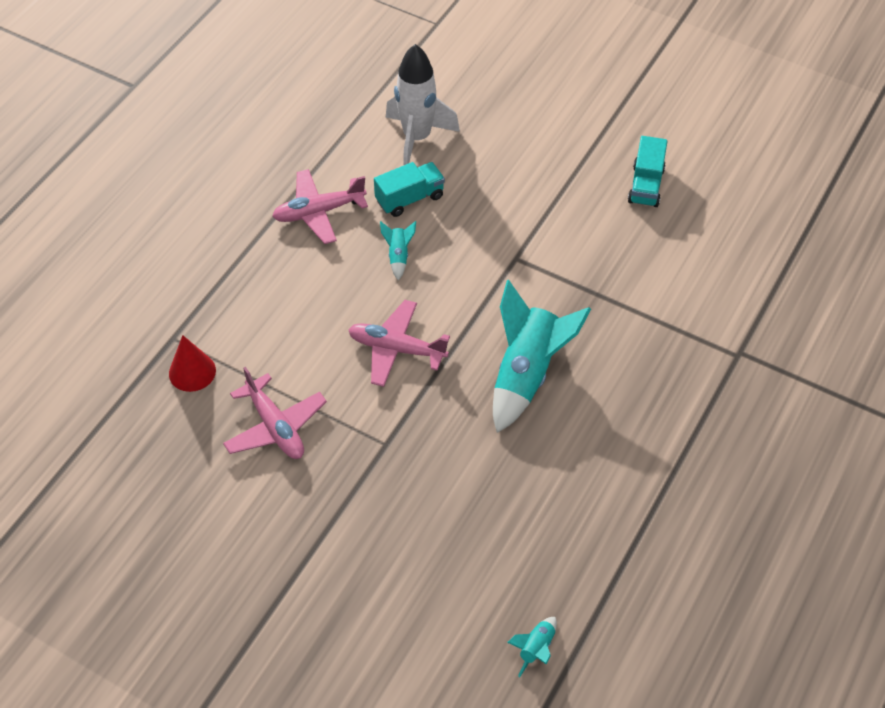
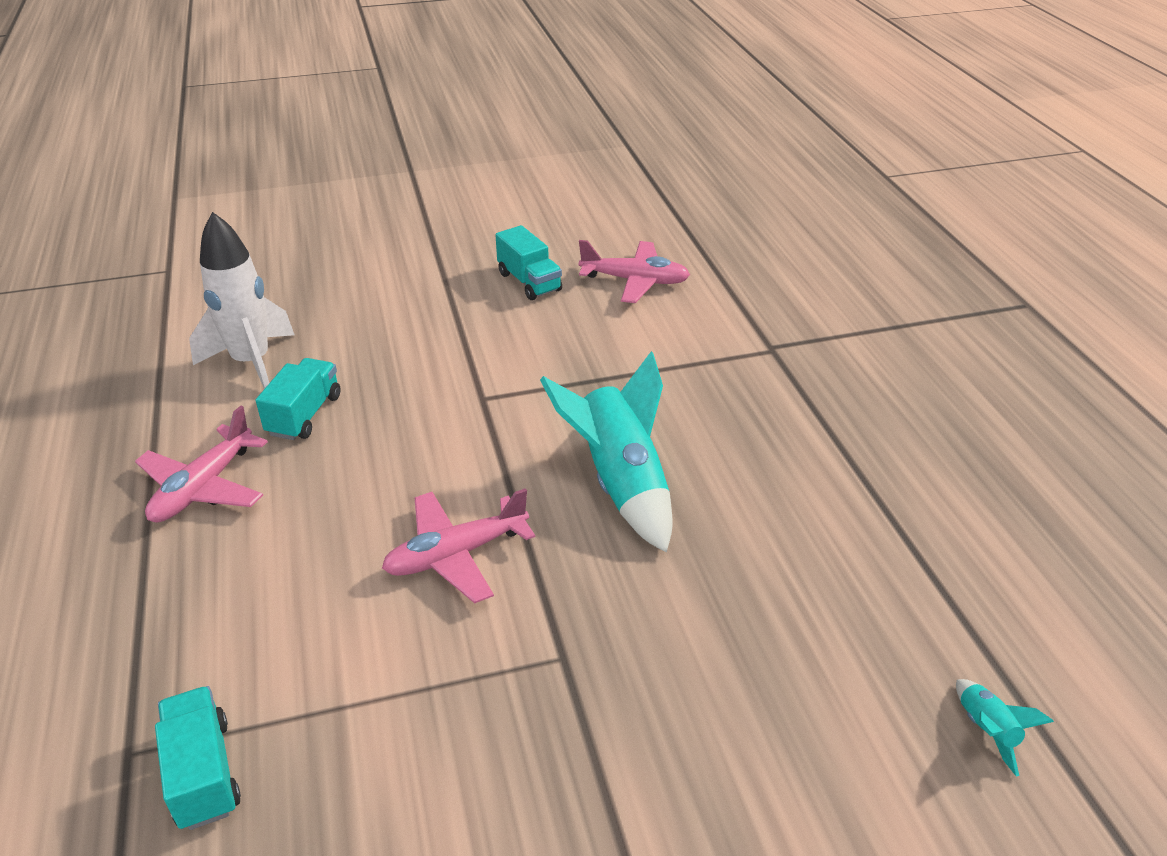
camera: 45 degrees left, 15 degrees down
red cone [169,335,216,392] -> turquoise truck [155,686,241,830]
pink plane [223,367,327,459] -> pink plane moved to [579,240,690,303]
turquoise rocket [380,221,416,281] -> none

